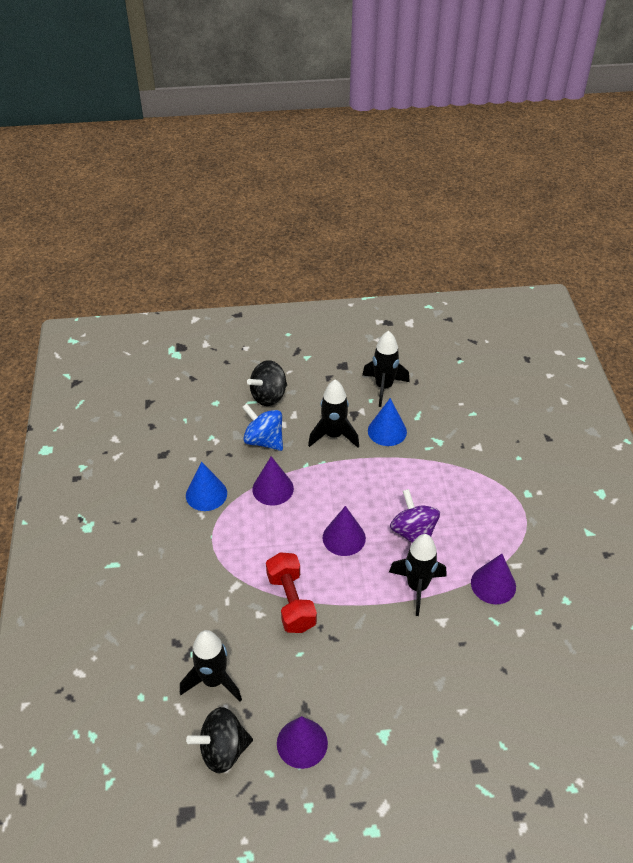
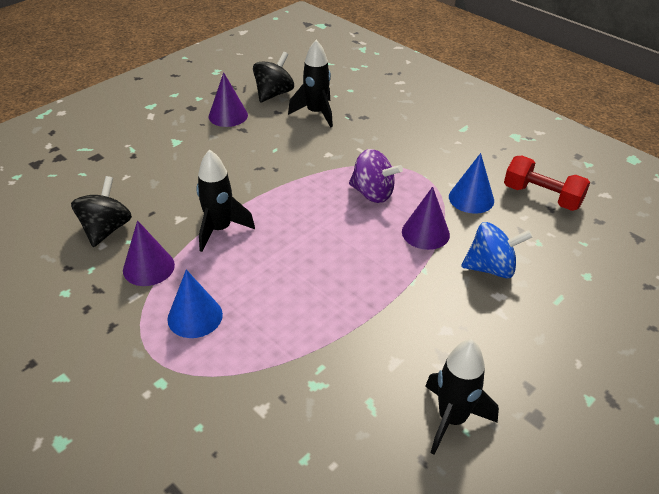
camera: 140 degrees right, 5 degrees down
black spinning top [247,360,287,406] -> black spinning top moved to [71,176,132,247]
red dumbbell [266,552,317,633] -> red dumbbell moved to [504,156,590,211]
black rocket [308,380,359,448] -> none
purple cone [323,506,366,556] -> none
blue cone [368,398,407,446] -> blue cone moved to [167,270,223,338]
purple spinning top [390,489,440,543] -> purple spinning top moved to [349,149,403,203]

